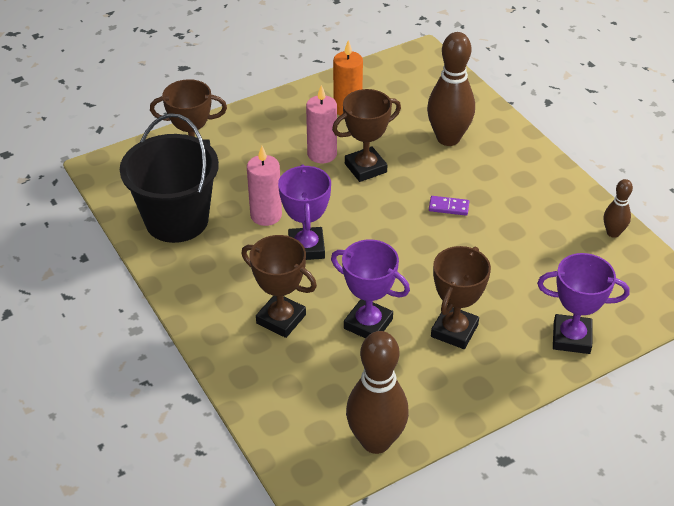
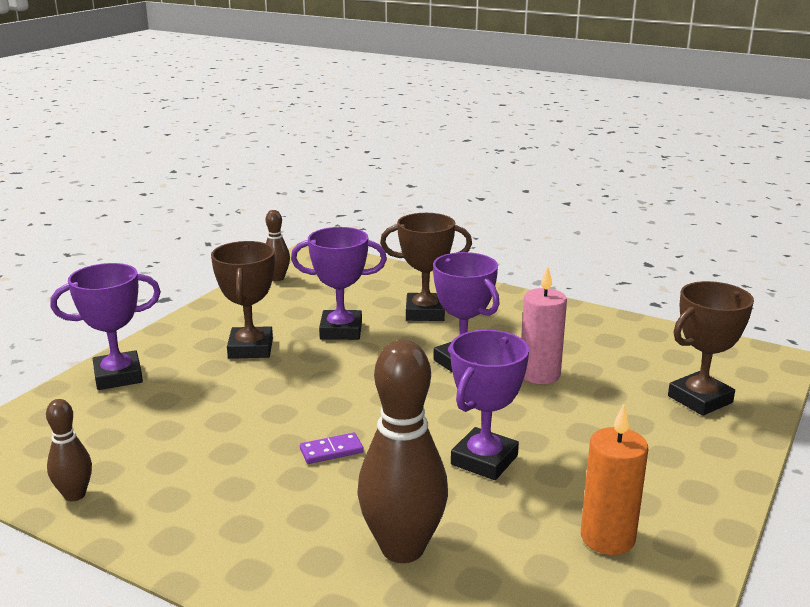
camera: 150 degrees right, 20 degrees down
black bucket [120,113,219,243] -> none
pink candle [306,85,337,163] -> none
brown trophy [332,89,401,182] -> purple trophy [450,330,529,480]
brown bowling pin [346,331,409,454] -> brown bowling pin [265,210,290,281], size x0.51

